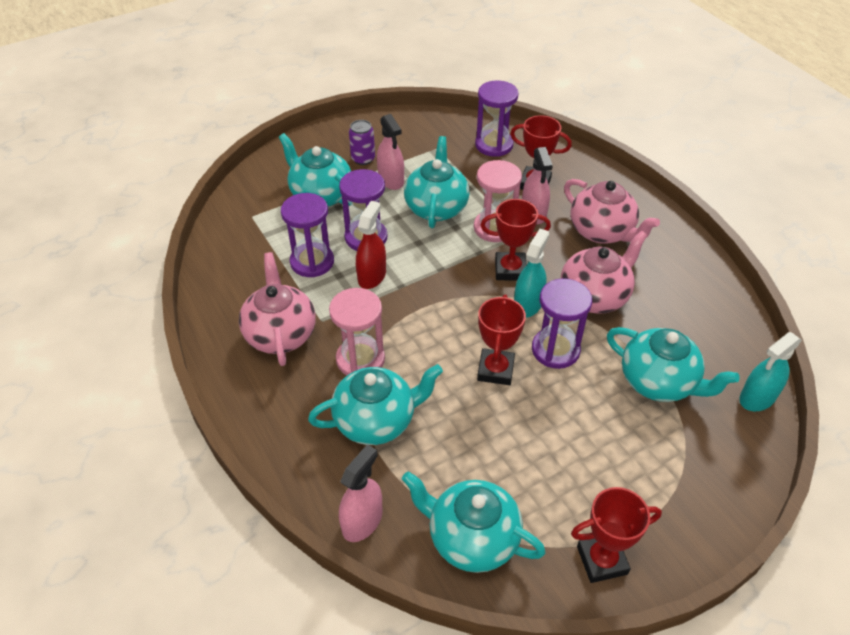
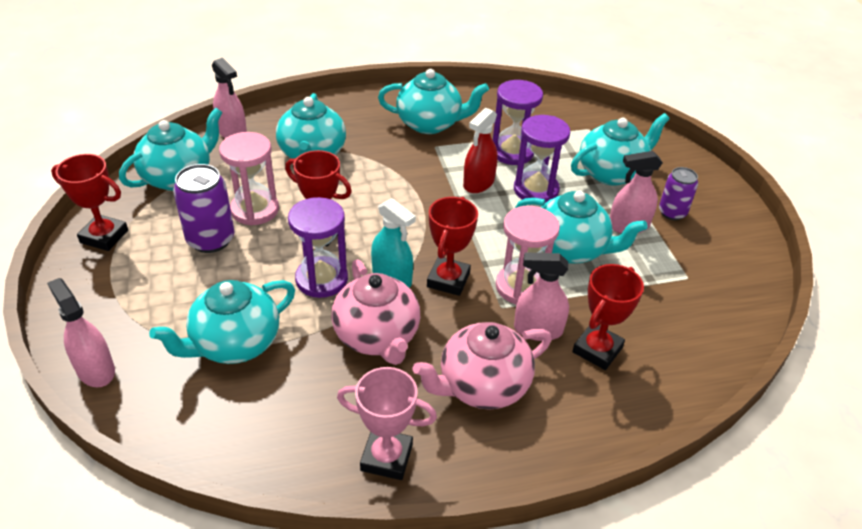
camera: 105 degrees right, 5 degrees down
pink teapot [239,252,316,366] -> turquoise teapot [378,69,489,134]
pink hourglass [329,288,385,375] -> pink hourglass moved to [219,132,279,225]
red spray bottle [356,201,386,289] -> red spray bottle turned 90 degrees clockwise [463,108,498,193]
purple hourglass [475,80,519,157] -> none
red trophy [571,487,662,583] -> red trophy turned 75 degrees counterclockwise [51,154,128,251]
turquoise spray bottle [739,332,802,411] -> none
none -> pink spray bottle [47,278,115,387]
none -> purple can [173,164,234,253]
none -> pink trophy [337,367,437,480]

